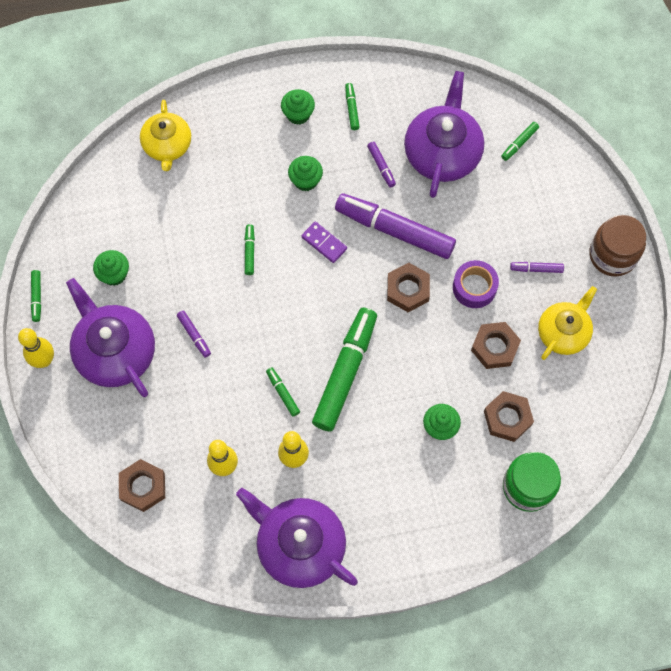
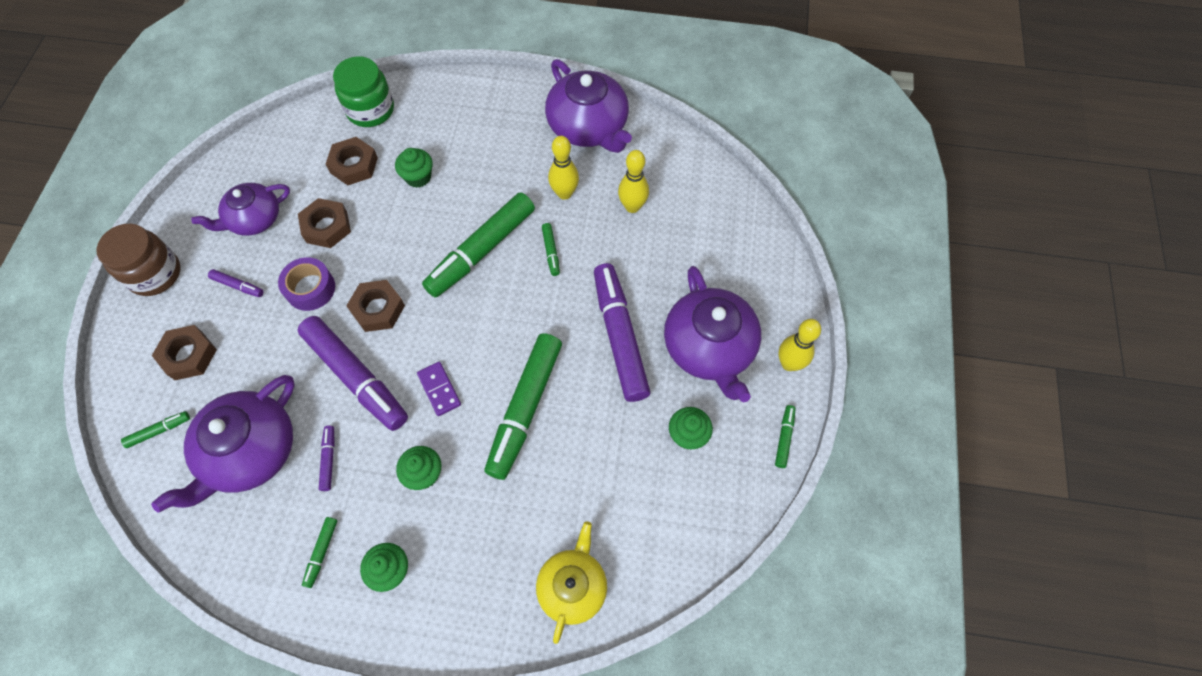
camera: 160 degrees left, 5 degrees down
brown nut [119,459,165,512] -> brown nut moved to [152,325,217,380]
purple marker [177,311,211,357] -> purple marker [594,263,650,402], size x2.39
green marker [245,224,255,275] -> green marker [484,333,562,480], size x2.39
yellow teapot [538,286,597,360] -> purple teapot [191,183,290,236]

